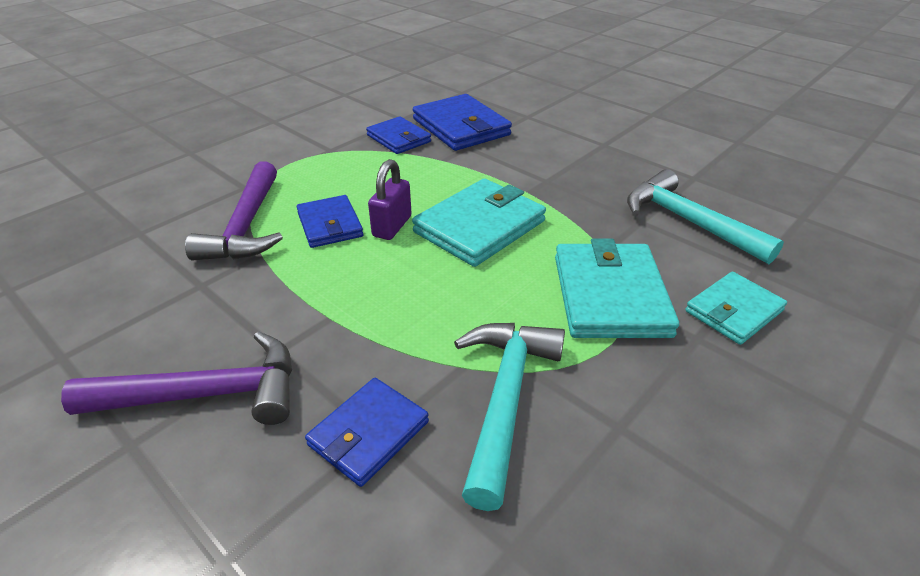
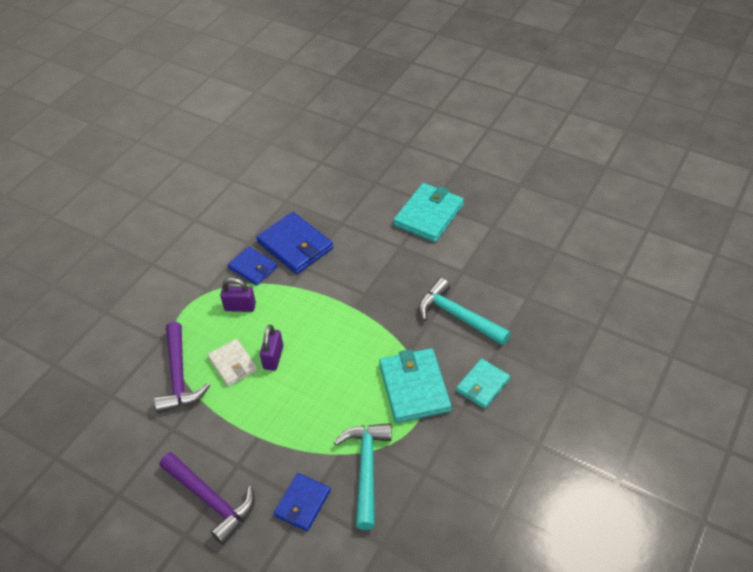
camera: 10 degrees left, 10 degrees up
purple hammer [61,331,292,425] -> purple hammer turned 60 degrees clockwise [159,452,255,545]
blue wallet [297,195,363,248] -> white wallet [207,339,258,387]
turquoise wallet [412,178,546,267] -> turquoise wallet moved to [394,183,464,242]
none -> purple padlock [220,277,256,312]

